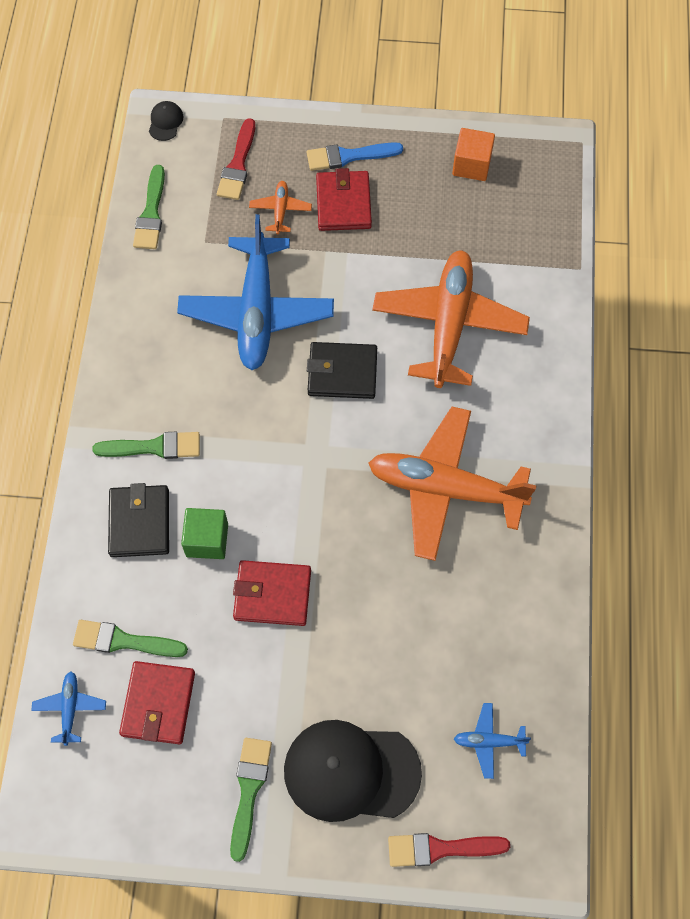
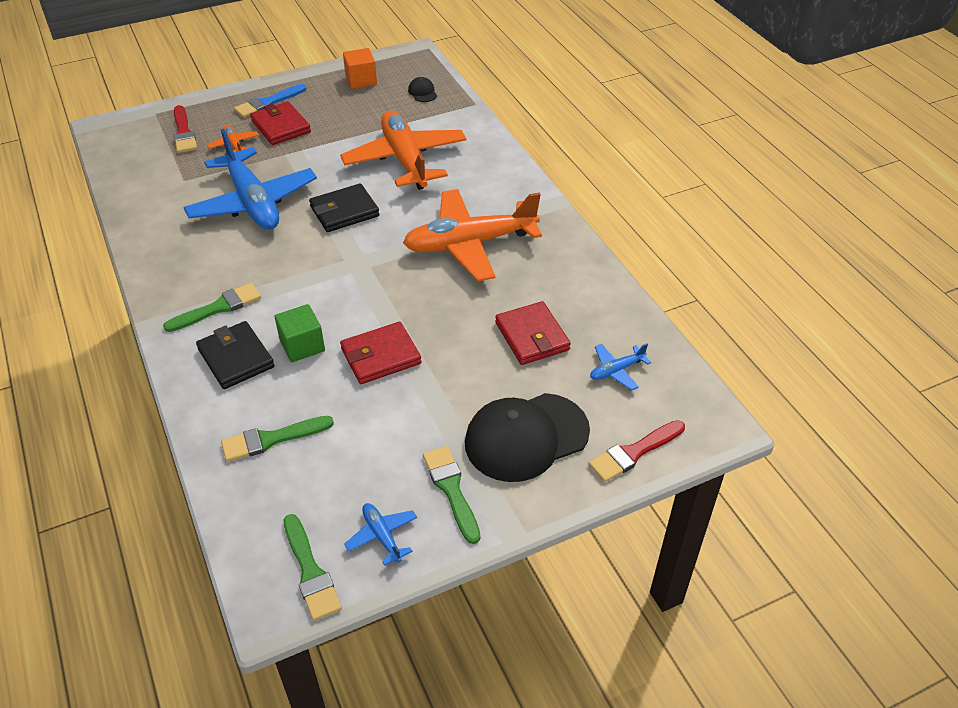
camera: 30 degrees left, 20 degrees down
blue plane [31,671,106,746] -> blue plane moved to [344,503,417,566]
red wallet [119,661,195,744] -> red wallet moved to [495,301,571,365]
green brush [133,165,165,249] -> green brush moved to [283,514,342,621]
black cap [149,101,183,141] -> black cap moved to [408,77,437,102]

